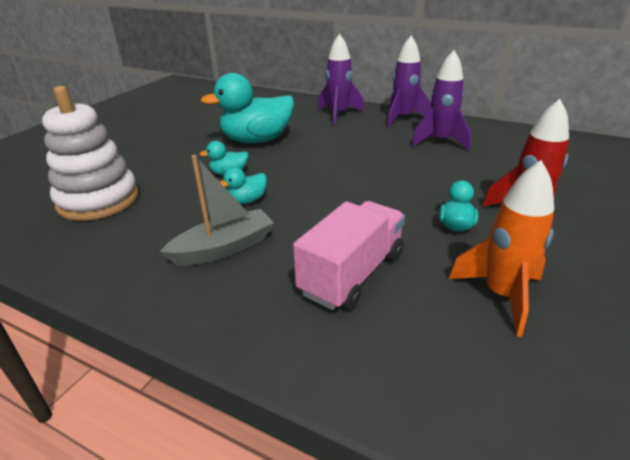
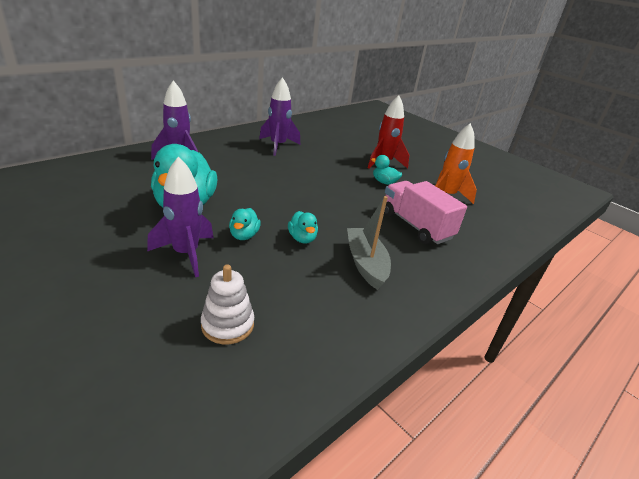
camera: 75 degrees left, 0 degrees up
white stacking toy [42,86,139,221] -> white stacking toy [201,264,254,345], size x0.57
purple rocket [387,36,431,127] -> purple rocket moved to [147,157,214,277]

